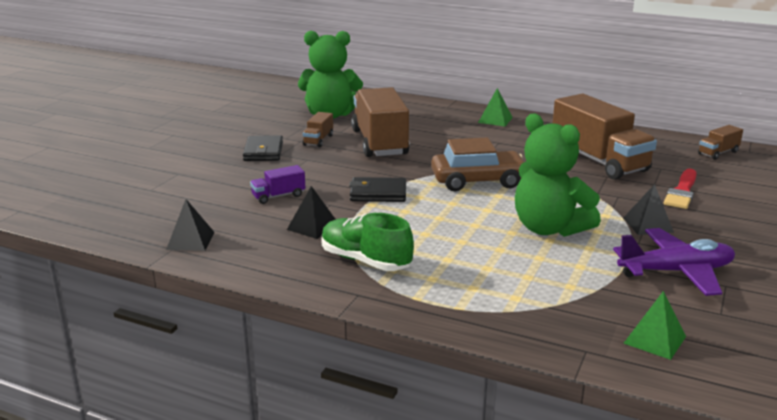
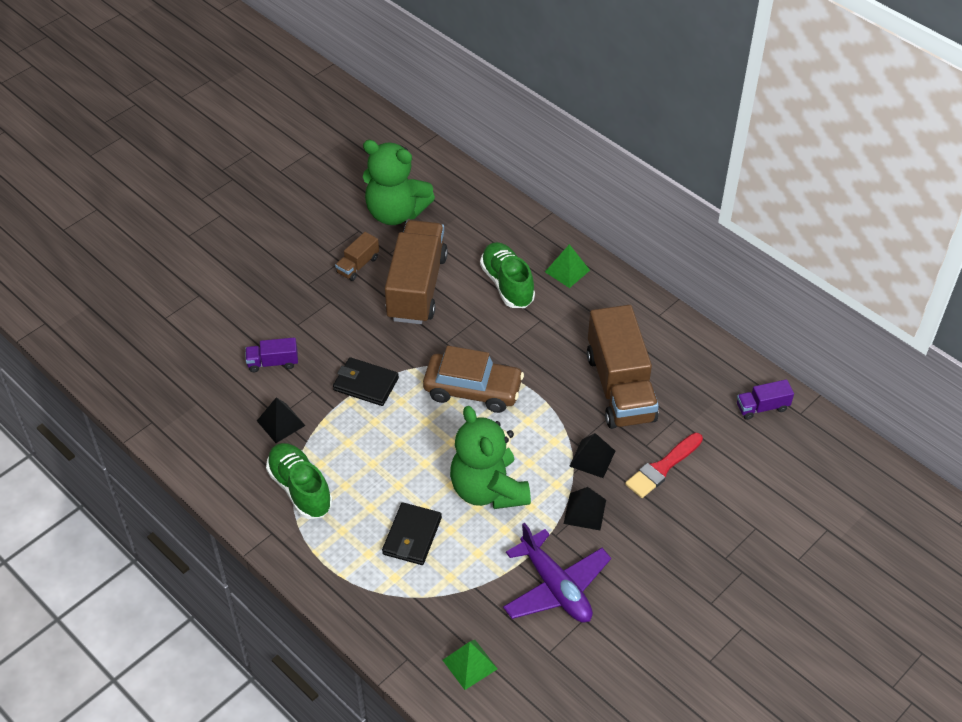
camera: 20 degrees right, 25 degrees up
black pyramid [166,199,215,251] -> black pyramid moved to [569,433,615,478]
black wallet [243,135,283,161] -> black wallet moved to [382,502,442,565]
purple plane [613,228,735,296] -> purple plane turned 45 degrees clockwise [503,523,611,623]
brown truck [698,125,743,160] -> purple truck [737,379,794,420]
none -> green shoe [480,242,535,308]

